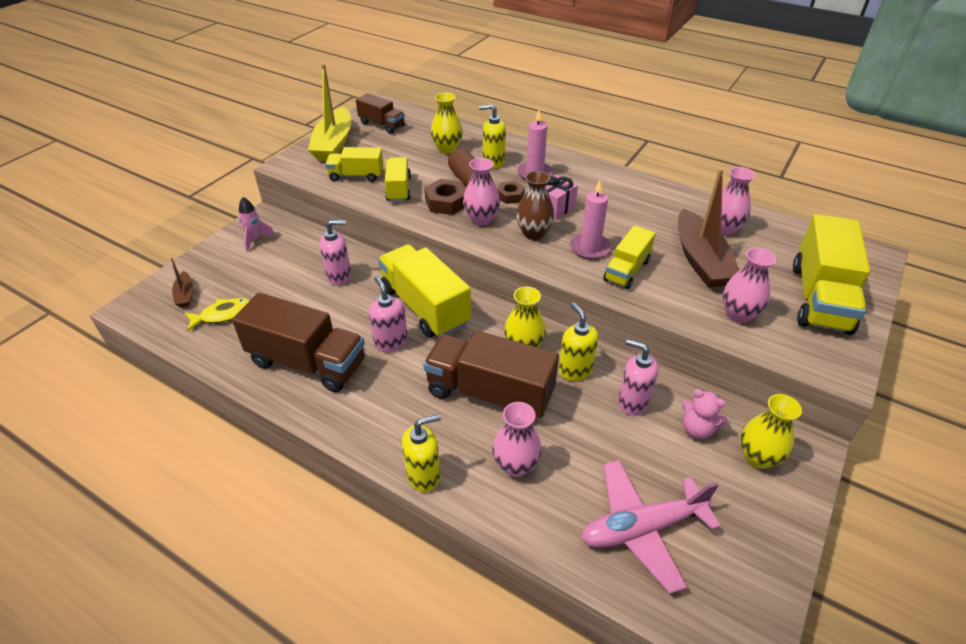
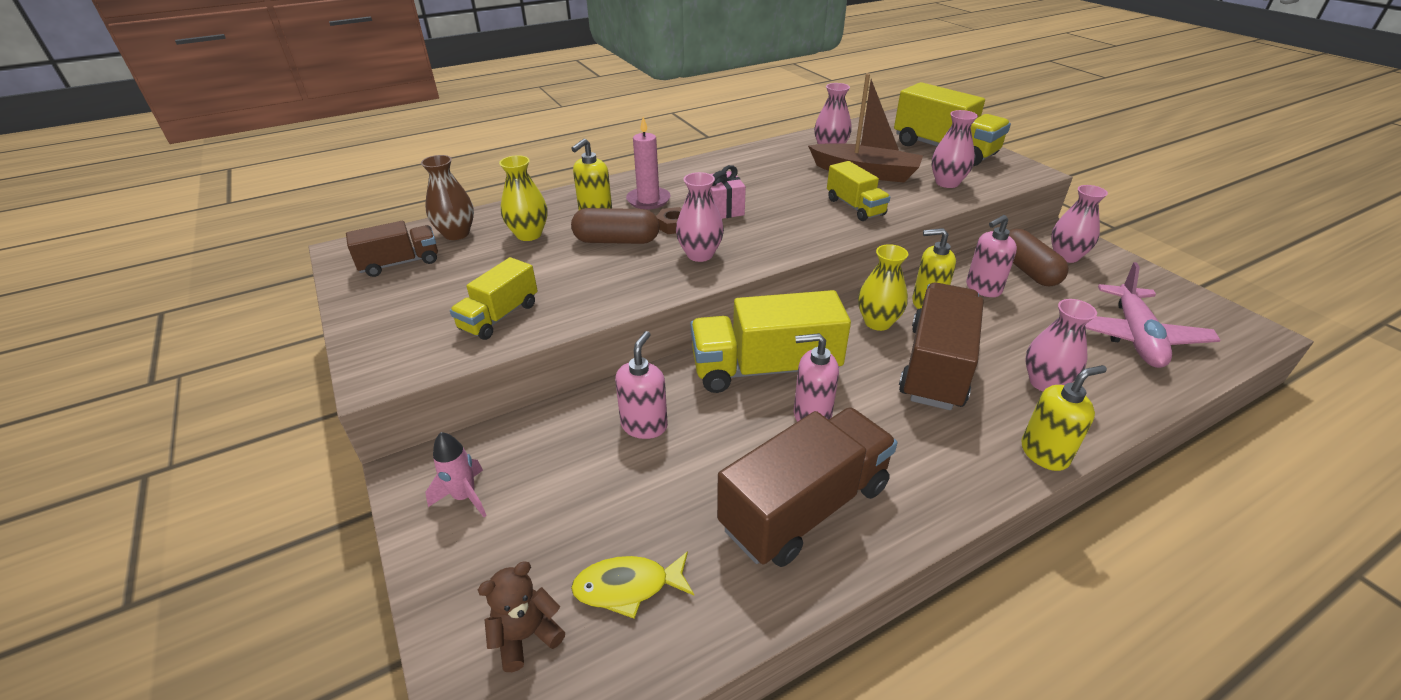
camera: 60 degrees left, 5 degrees down
brown boat [170,257,193,307] -> brown teddy bear [478,561,565,672]
yellow fish [185,298,250,331] -> yellow fish turned 105 degrees counterclockwise [571,551,694,619]
yellow boat [308,64,351,161] -> none
yellow truck [385,157,411,202] -> none
yellow soap dispenser [402,414,441,492] -> yellow soap dispenser turned 60 degrees clockwise [1021,365,1107,471]
brown truck [423,330,559,418] -> brown truck turned 150 degrees clockwise [899,282,984,410]
brown nut [424,179,466,215] -> none
brown vase [516,171,554,240] -> brown vase moved to [421,155,474,240]
pink candle [570,180,611,260] -> none
pink teddy bear [682,389,728,439] -> brown capsule [1009,229,1069,286]
yellow vase [740,394,802,469] -> pink vase [1051,185,1108,263]

